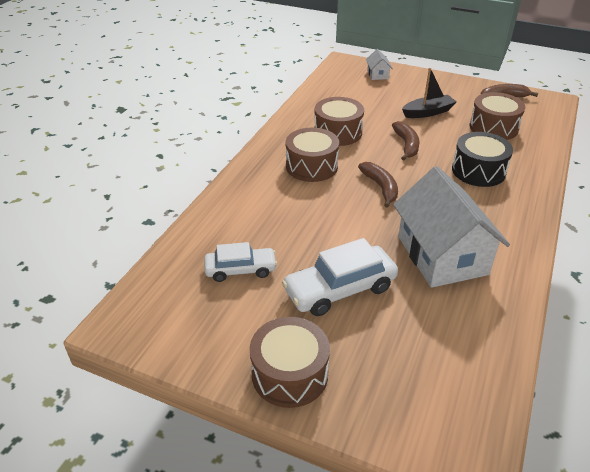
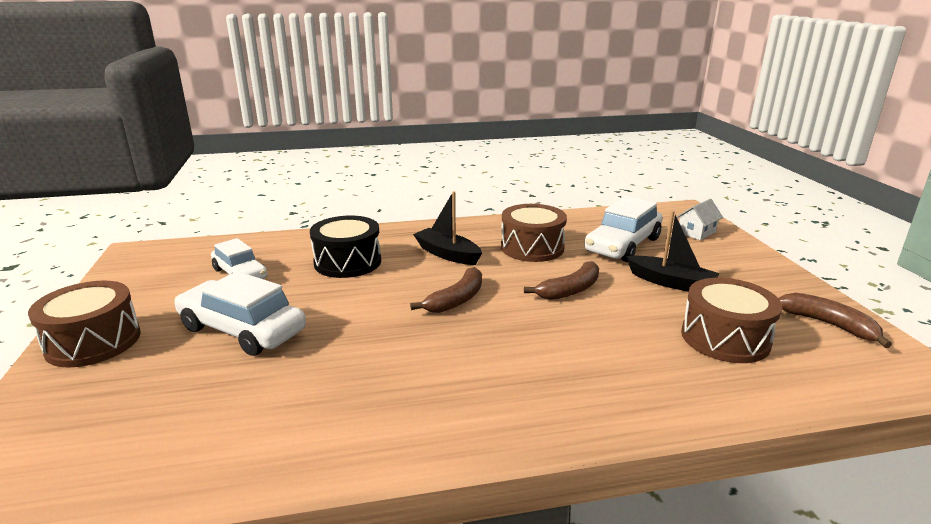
camera: 55 degrees right, 15 degrees down
brown drum [286,128,339,182] -> black boat [413,191,482,265]
white house [393,166,510,288] -> none
black drum [452,132,513,187] -> black drum moved to [310,216,381,278]
none -> white car [584,196,663,262]

